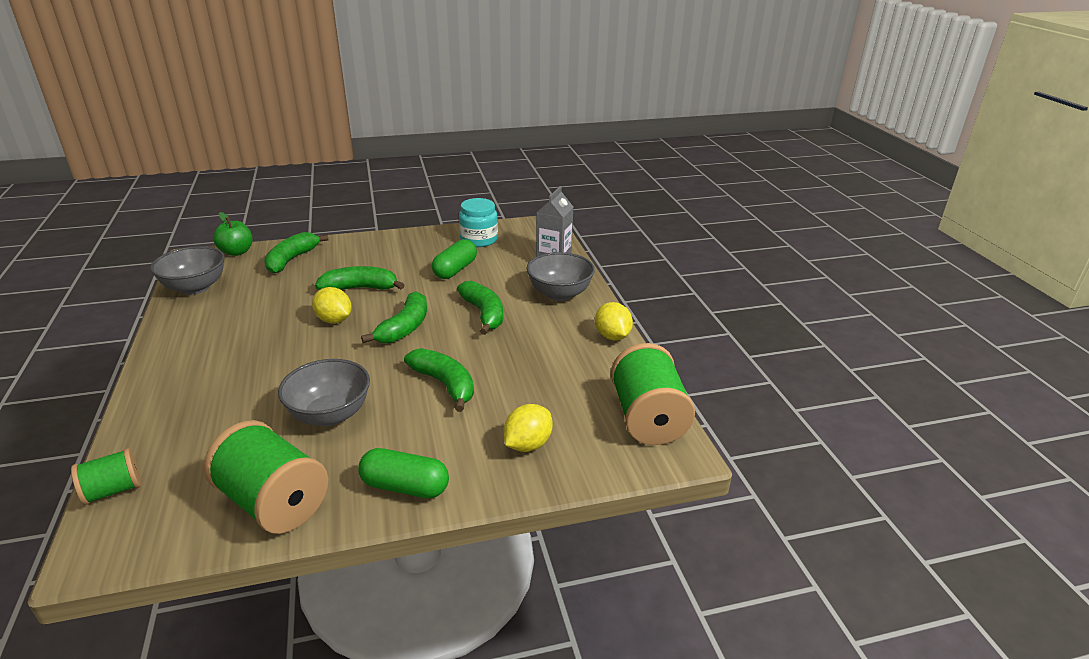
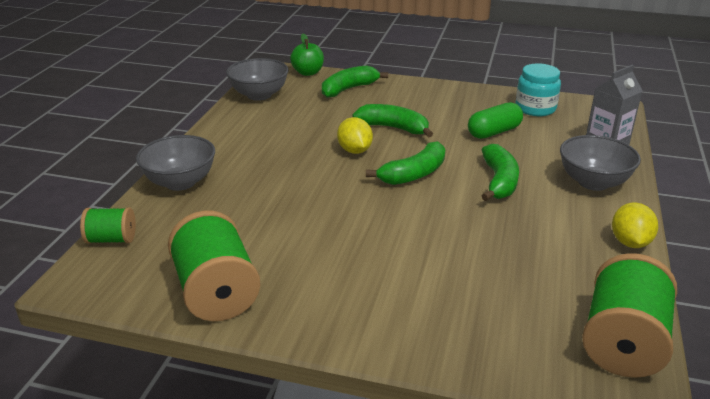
camera: 30 degrees right, 0 degrees up
grey bowl [278,359,370,426] -> grey bowl moved to [136,135,215,191]
green capsule [358,448,449,498] -> none
green banana [404,348,474,412] -> none
yellow lemon [503,404,553,452] -> none

